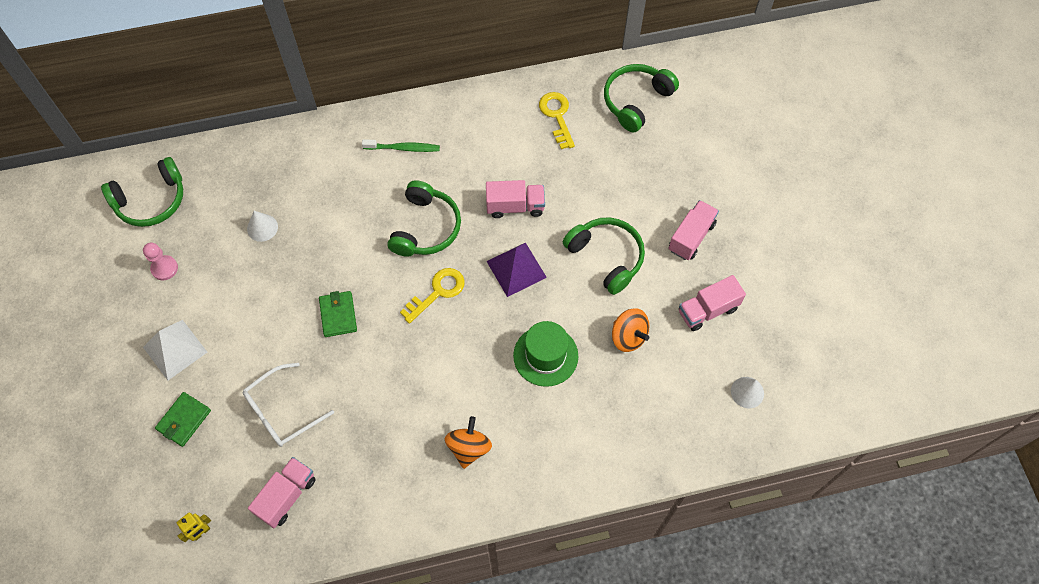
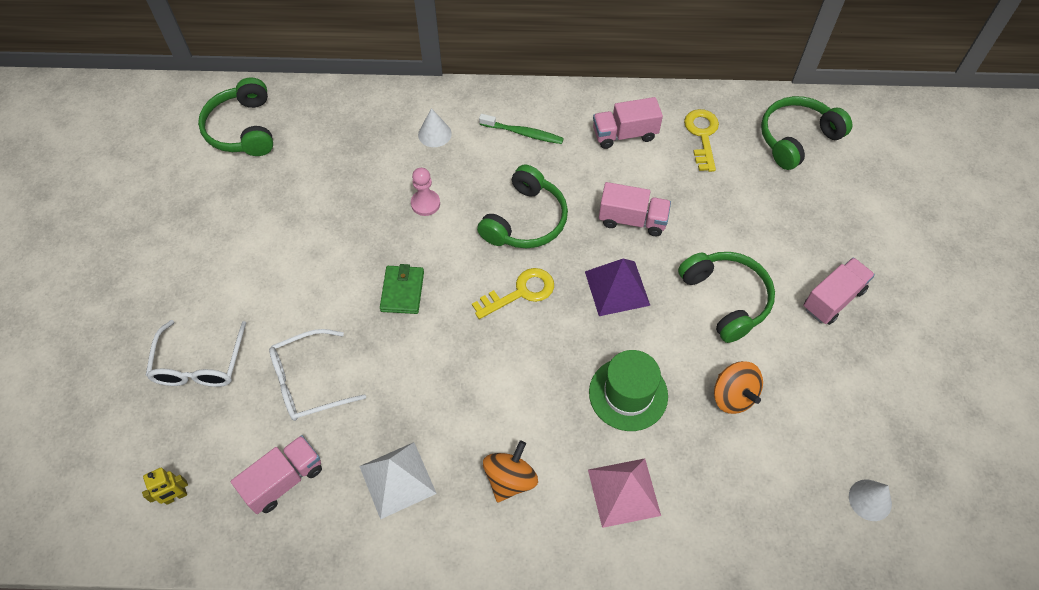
camera: 15 degrees right, 5 degrees down
green headphones [101,157,183,227] -> green headphones turned 90 degrees clockwise [198,77,273,156]
pink pawn [143,243,178,280] -> pink pawn moved to [411,168,440,216]
white pyramid [143,320,207,380] -> white pyramid moved to [359,442,437,519]
green wallet [155,392,211,447] -> white glasses [145,320,246,387]
white cone [247,211,278,242] -> white cone moved to [418,108,452,147]
pink truck [679,275,746,331] -> pink truck moved to [593,97,663,149]
none -> pink pyramid [588,458,661,528]

